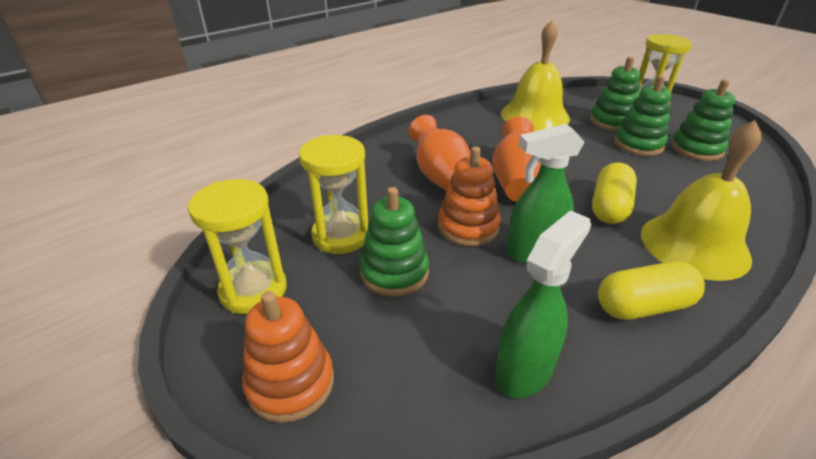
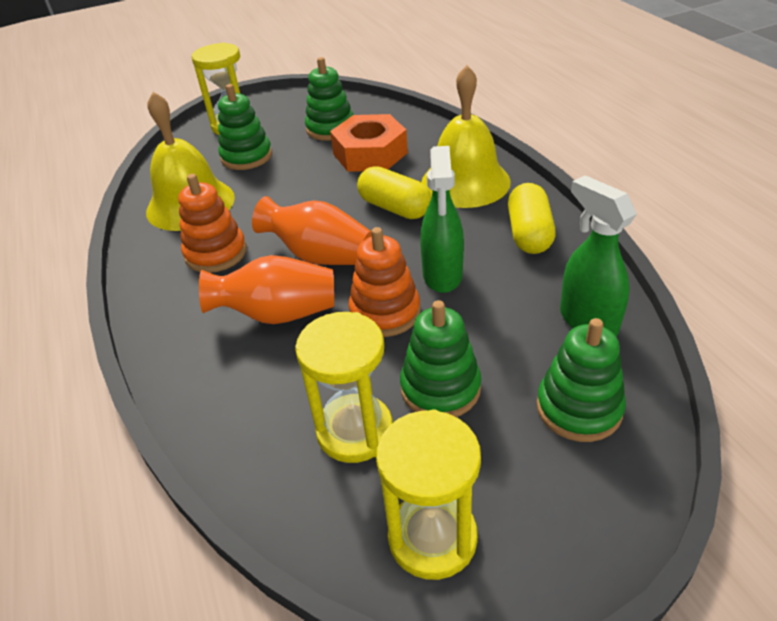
camera: 70 degrees left, 5 degrees up
orange stacking toy [242,291,334,423] -> orange stacking toy moved to [178,174,247,273]
green stacking toy [614,75,672,156] -> green stacking toy moved to [537,318,626,442]
none -> orange nut [330,114,408,172]

